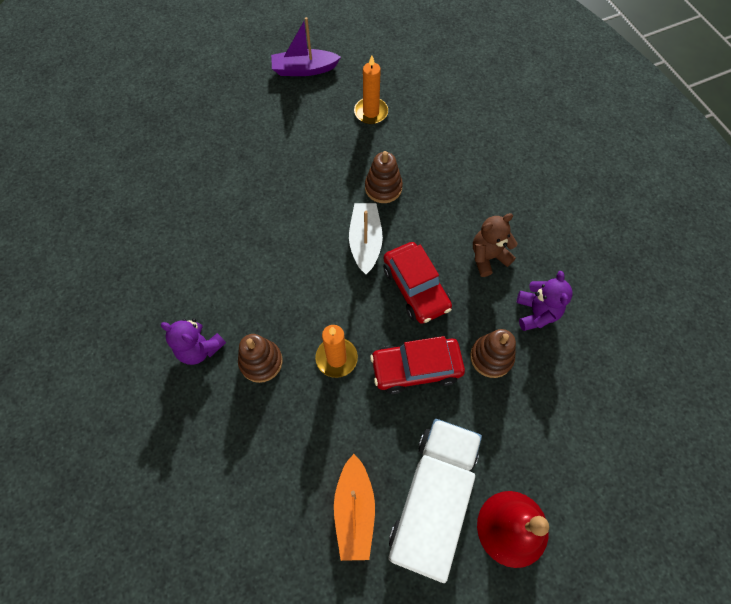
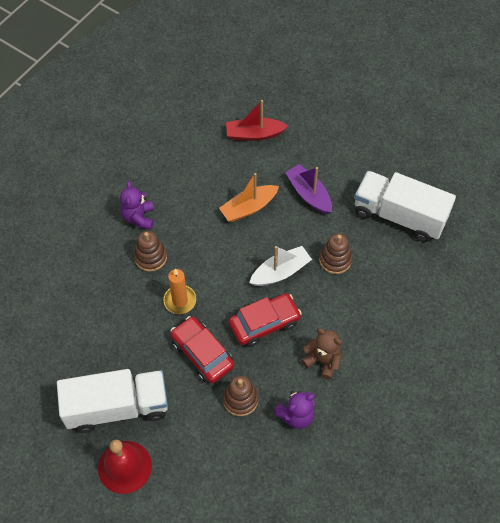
camera: 60 degrees right, 5 degrees down
purple boat [271,17,341,76] -> purple boat moved to [285,164,332,214]
orange boat [334,454,375,561] -> orange boat moved to [219,173,279,222]
orange candle [354,56,388,124] -> white truck [354,171,456,242]
red car [383,242,452,324] -> red car turned 150 degrees counterclockwise [229,293,302,347]
none -> red boat [226,100,288,141]

